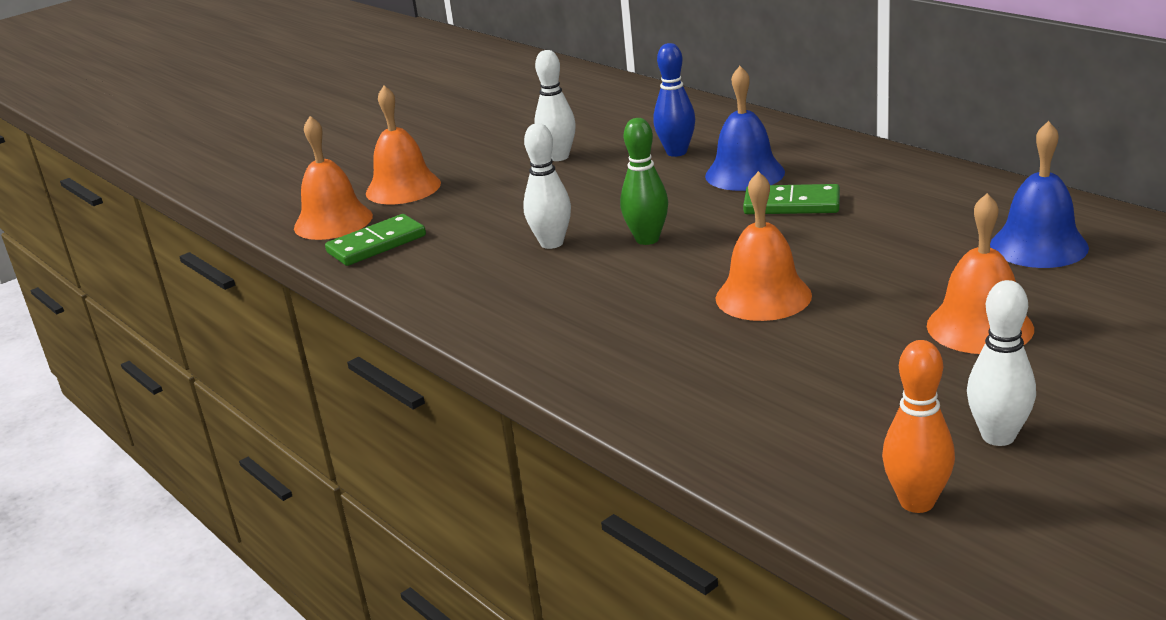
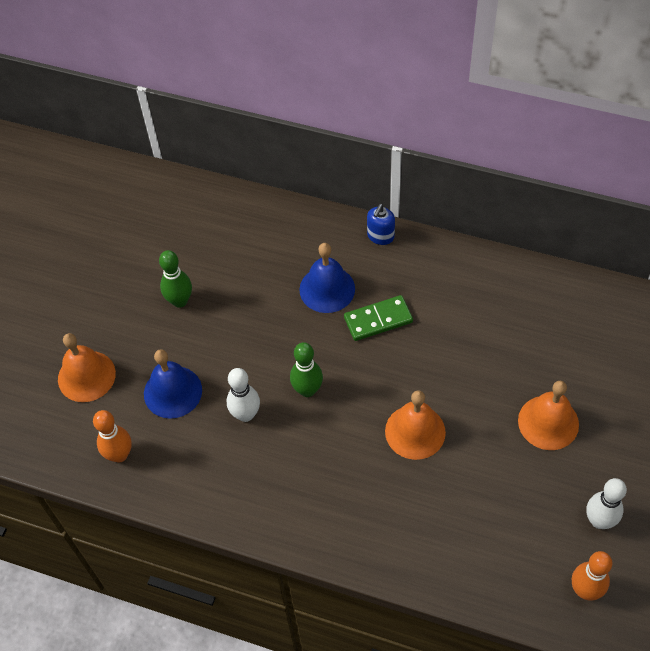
camera: 30 degrees left, 30 degrees up
orange bell [294,116,373,240] -> none
green domino [325,214,426,266] -> orange bowling pin [93,410,132,462]
white bowling pin [534,50,576,161] -> green bowling pin [159,250,192,308]
blue bowling pin [653,43,695,157] -> none
blue bell [990,121,1089,268] -> blue bell moved to [144,349,202,419]
none -> blue soap dispenser [367,204,395,245]

